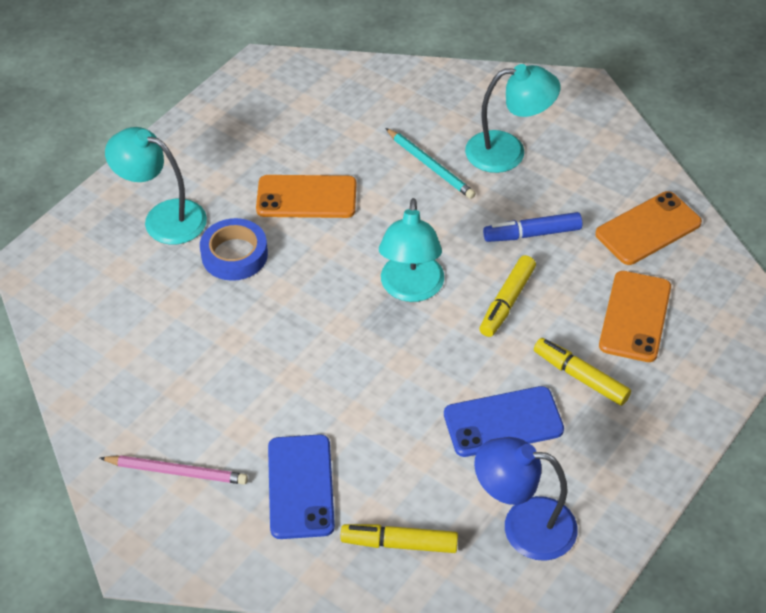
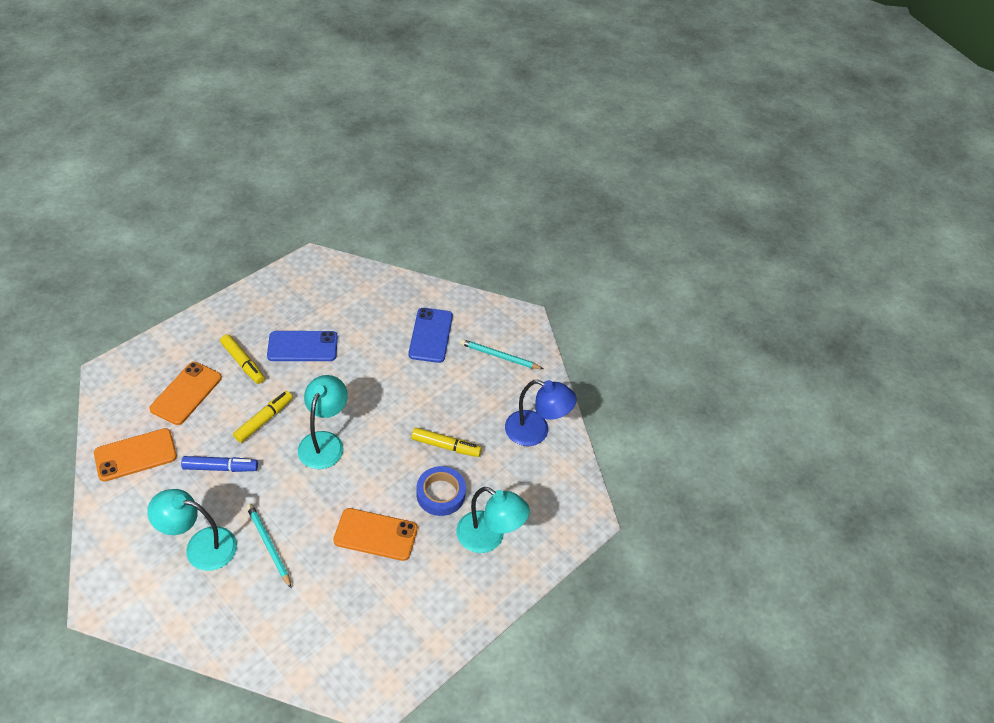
camera: 175 degrees left, 0 degrees up
pink pencil [100,455,248,485] -> turquoise pencil [460,339,543,369]
yellow marker [340,524,458,553] -> yellow marker moved to [411,427,482,457]
blue lamp [474,437,578,561] -> blue lamp moved to [505,380,577,446]

